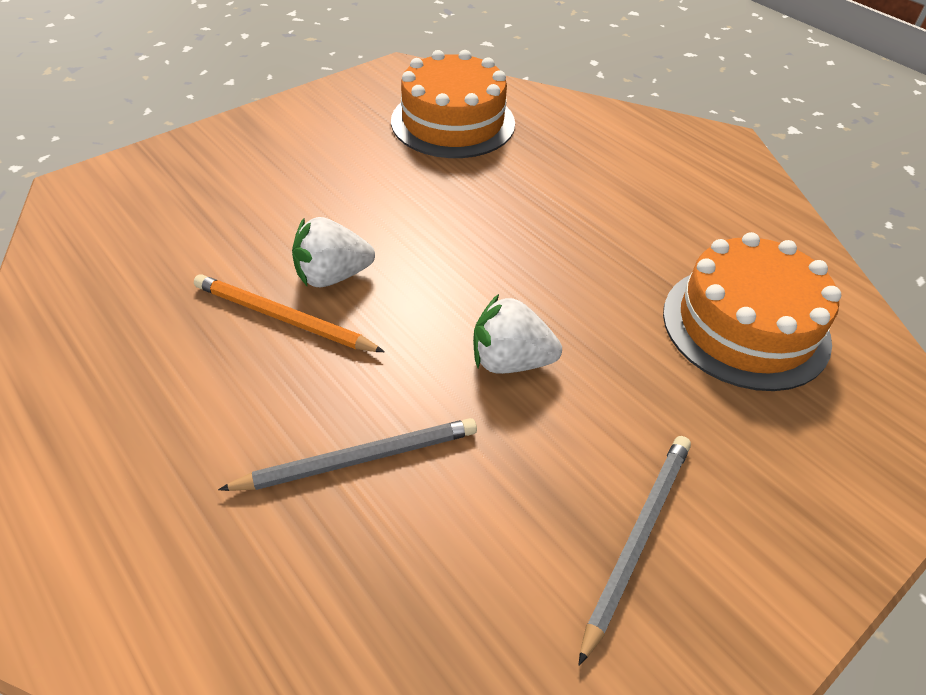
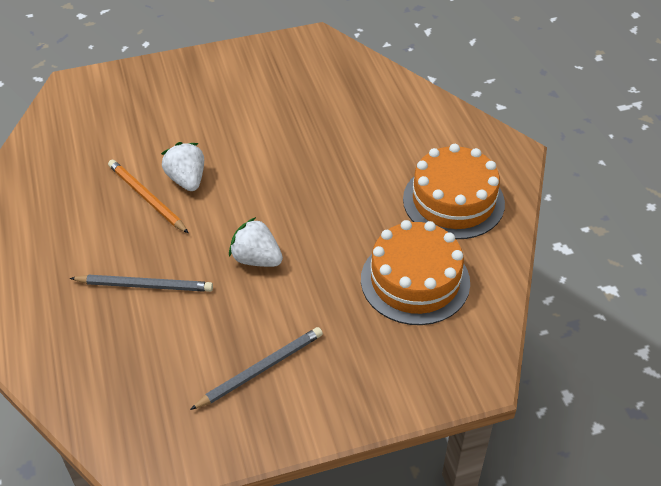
camera: 25 degrees right, 0 degrees up
white strawberry [292,217,375,287] -> white strawberry turned 60 degrees clockwise [161,142,204,191]
orange cake [391,50,515,158] -> orange cake moved to [403,144,505,239]

